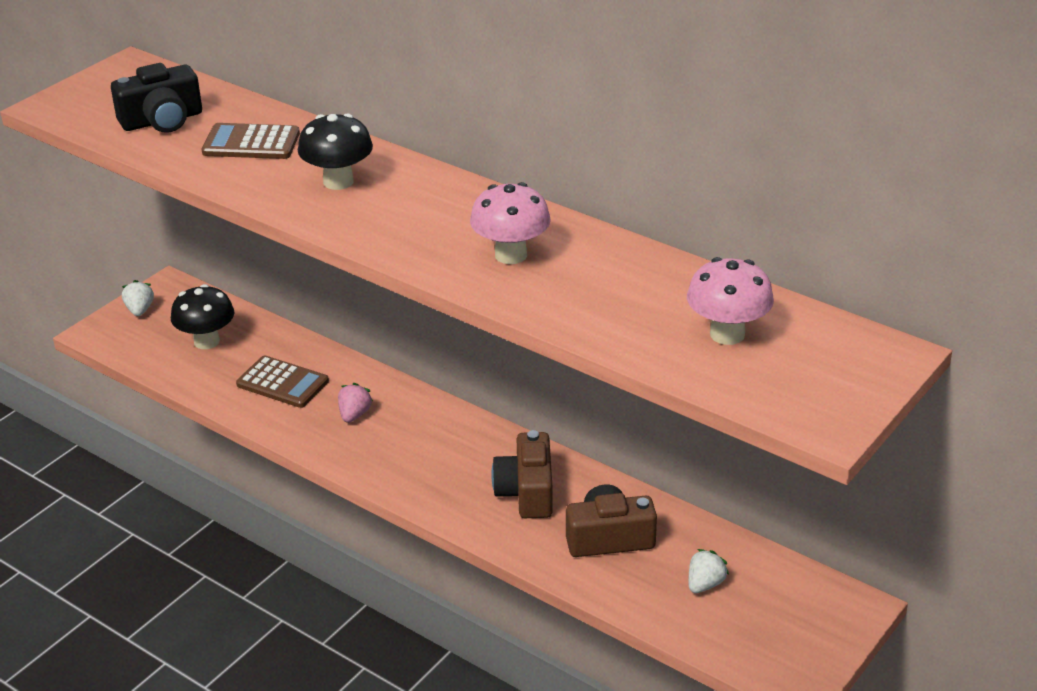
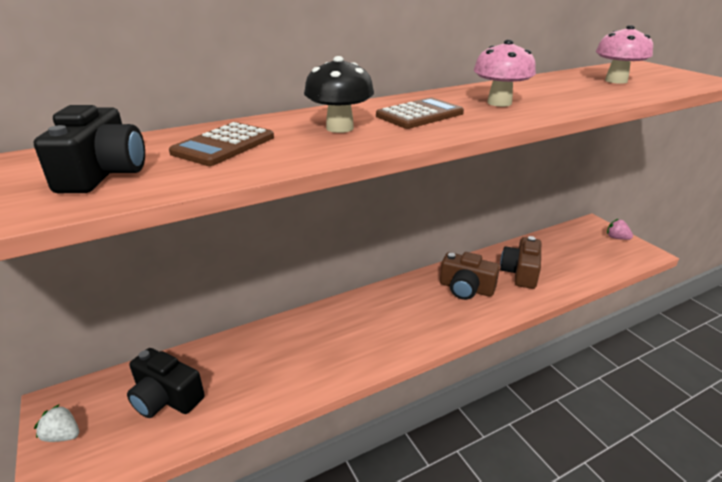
camera: 65 degrees left, 5 degrees down
black mushroom [171,284,234,349] -> black camera [127,348,205,418]
brown calculator [236,355,329,408] -> brown calculator moved to [376,98,464,129]
pink strawberry [338,383,373,422] -> pink strawberry moved to [607,219,633,240]
white strawberry [688,549,729,593] -> none

